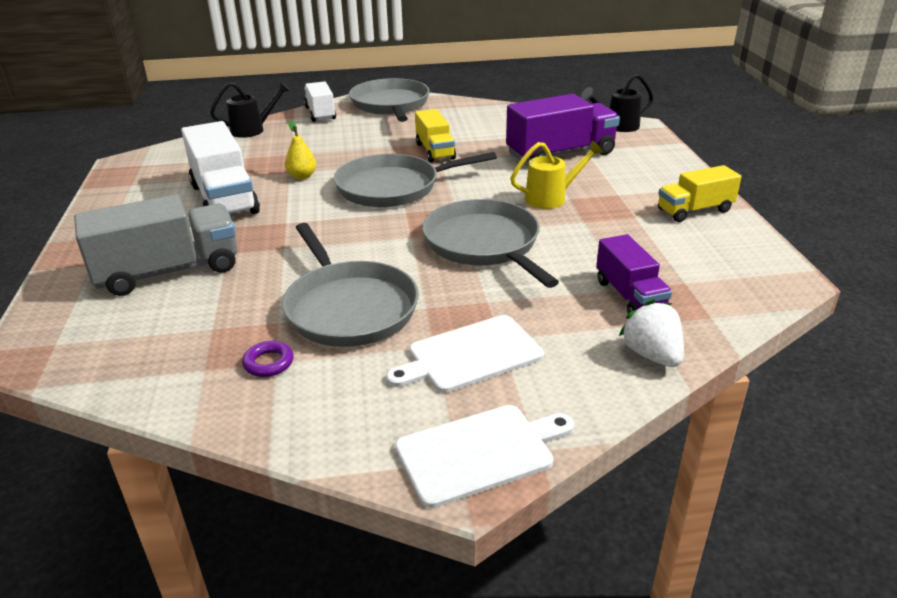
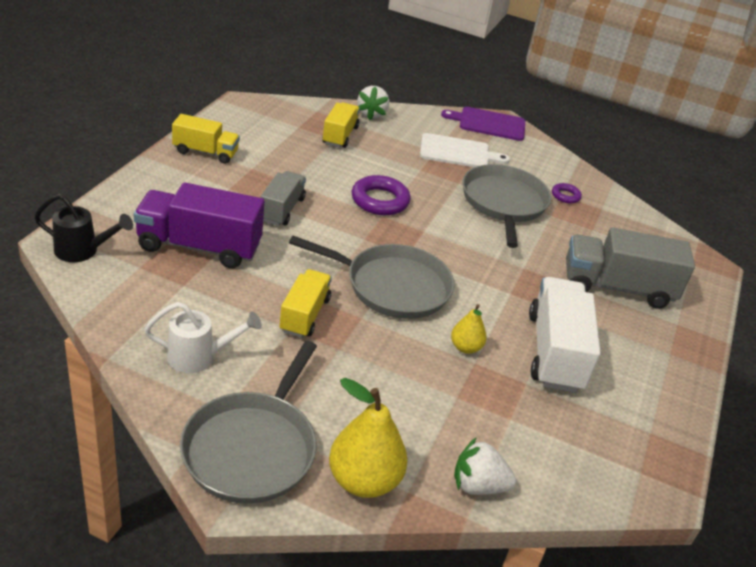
camera: 155 degrees left, 5 degrees up
black watering can [210,81,290,138] -> white strawberry [454,437,517,495]
white truck [304,81,336,122] -> yellow pear [329,378,408,498]
white cutting board [395,405,574,508] -> purple cutting board [441,107,525,141]
grey pan [422,199,559,288] -> purple ring [352,175,411,215]
yellow watering can [510,140,604,209] -> grey truck [260,171,306,226]
purple truck [596,234,672,314] -> yellow truck [322,102,360,148]
none -> white watering can [144,302,262,373]

